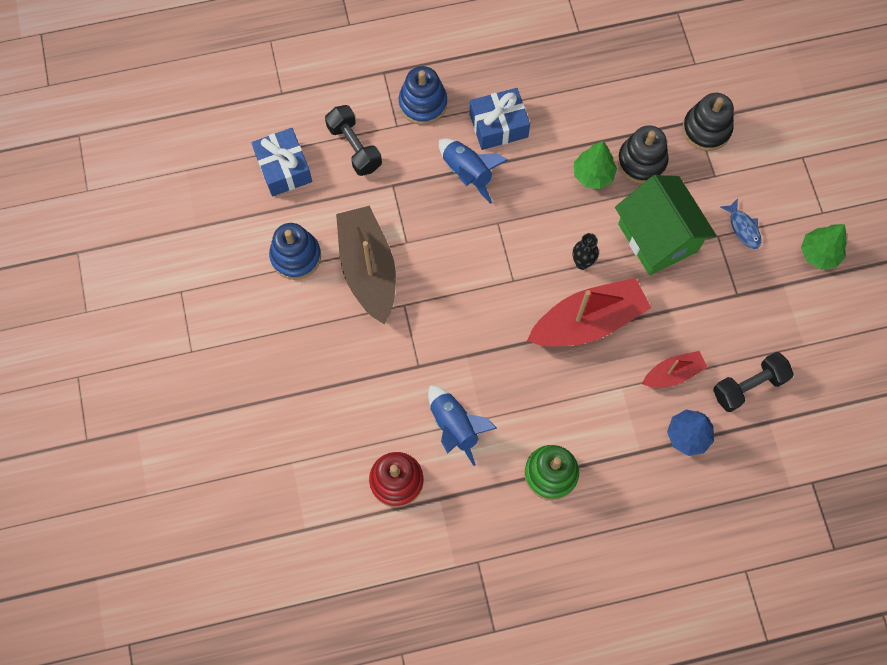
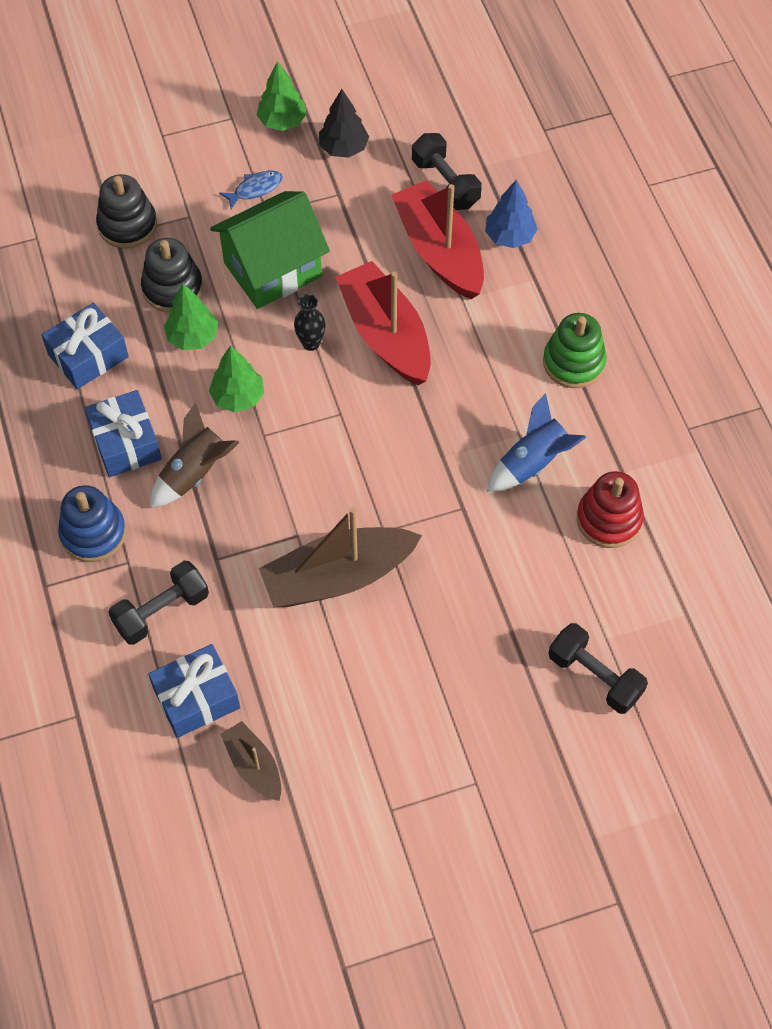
camera: 95 degrees left, 10 degrees down
blue stacking toy [269,223,321,280] -> none
blue rocket [439,139,508,204] -> brown rocket [150,402,240,508]
red boat [642,351,707,387] -> red boat [392,180,484,299], size x1.90
none -> blue gift [41,303,129,389]
none -> green tree [209,345,264,413]
none -> brown boat [220,721,281,801]
none -> black tree [319,89,369,158]
none -> black dumbbell [548,623,648,714]

